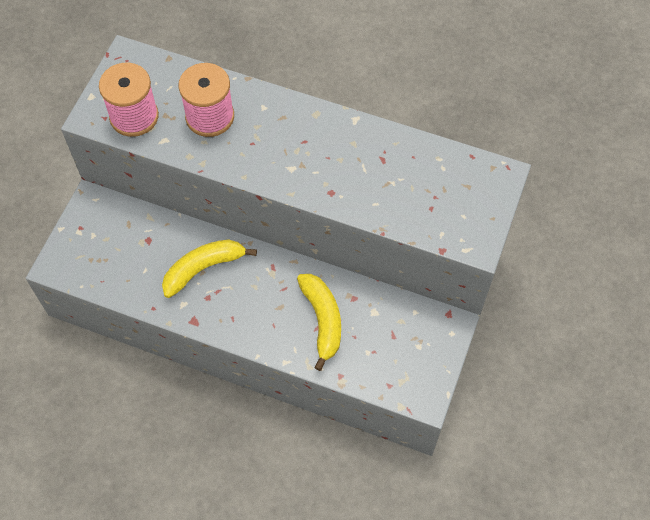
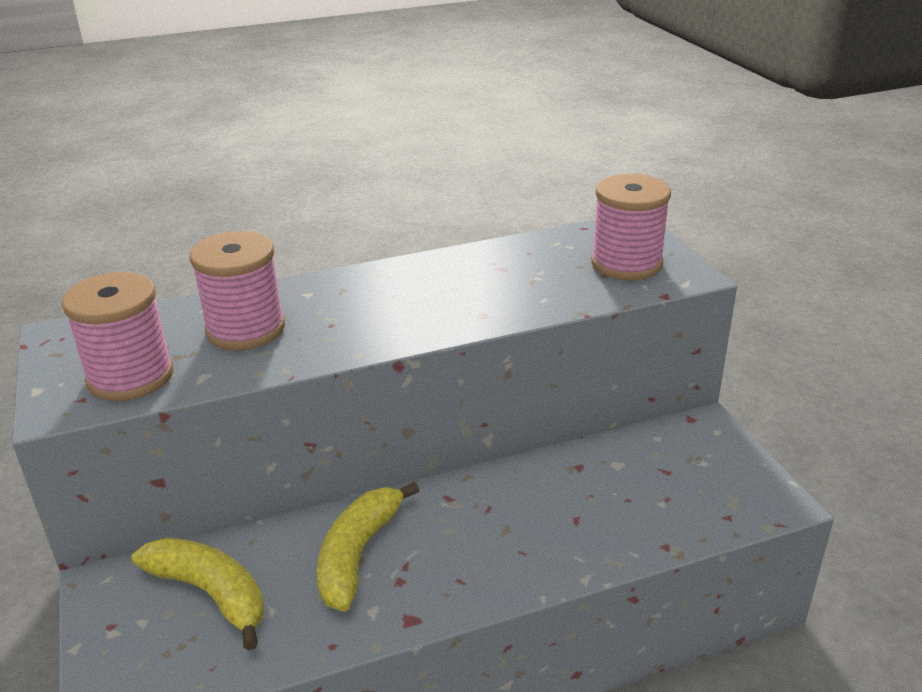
camera: 40 degrees left, 30 degrees down
yellow banana [297,274,341,371] -> yellow banana moved to [132,537,264,650]
none -> pink spool [591,174,671,281]

